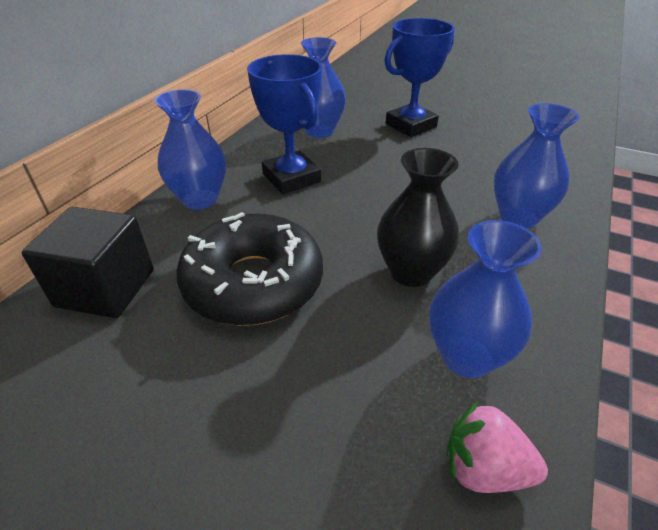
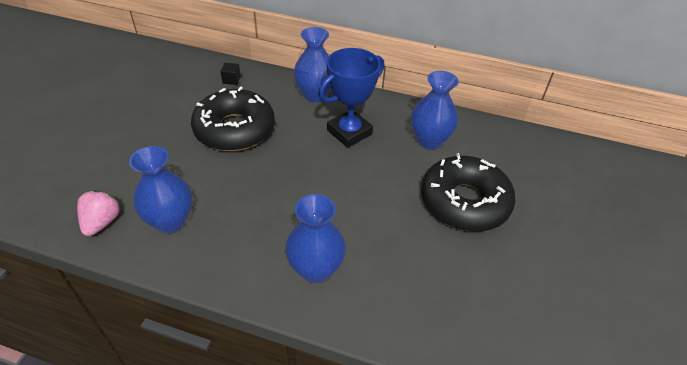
camera: 80 degrees right, 5 degrees up
black cube [22,207,154,318] -> black cube [220,63,241,85], size x0.41
black vase [377,148,459,287] -> none
blue trophy [384,18,455,137] -> black donut [421,153,516,232]

